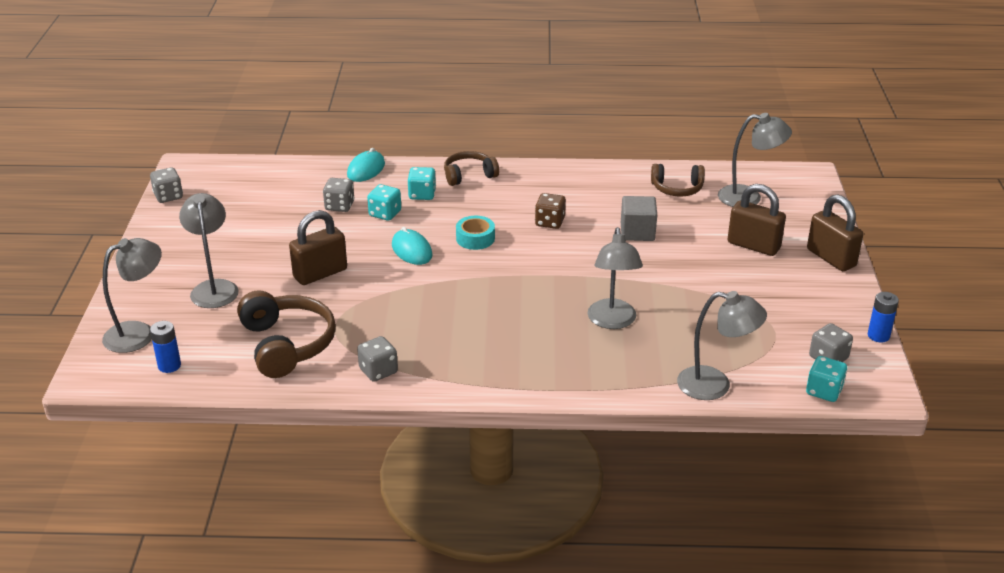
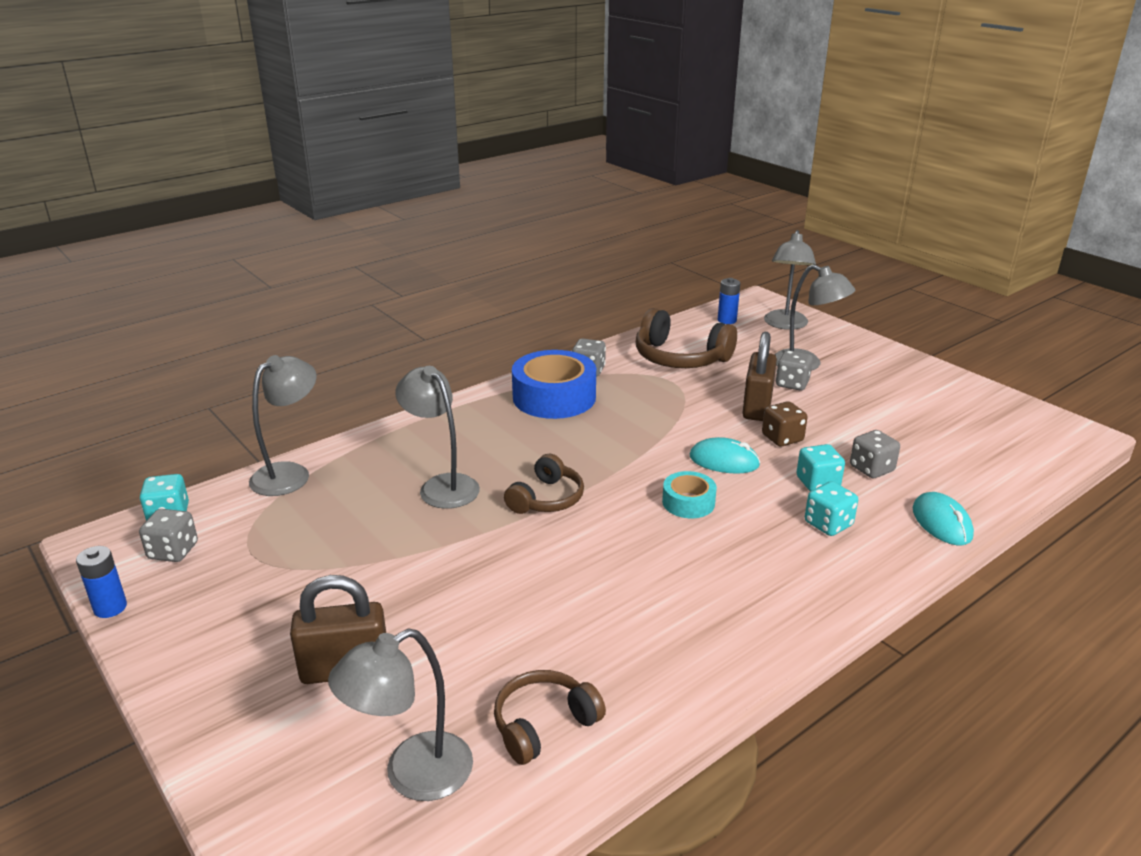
camera: 140 degrees right, 5 degrees down
grey dice [150,167,183,203] -> grey dice moved to [776,350,813,391]
brown headphones [444,151,499,186] -> brown headphones moved to [504,454,584,514]
brown dice [535,193,566,229] -> brown dice moved to [762,401,808,447]
grey cube [621,196,657,241] -> none
grey lamp [677,291,767,400] -> grey lamp turned 150 degrees clockwise [249,355,317,496]
brown padlock [807,195,863,271] -> none
none -> blue tape [512,350,596,419]

